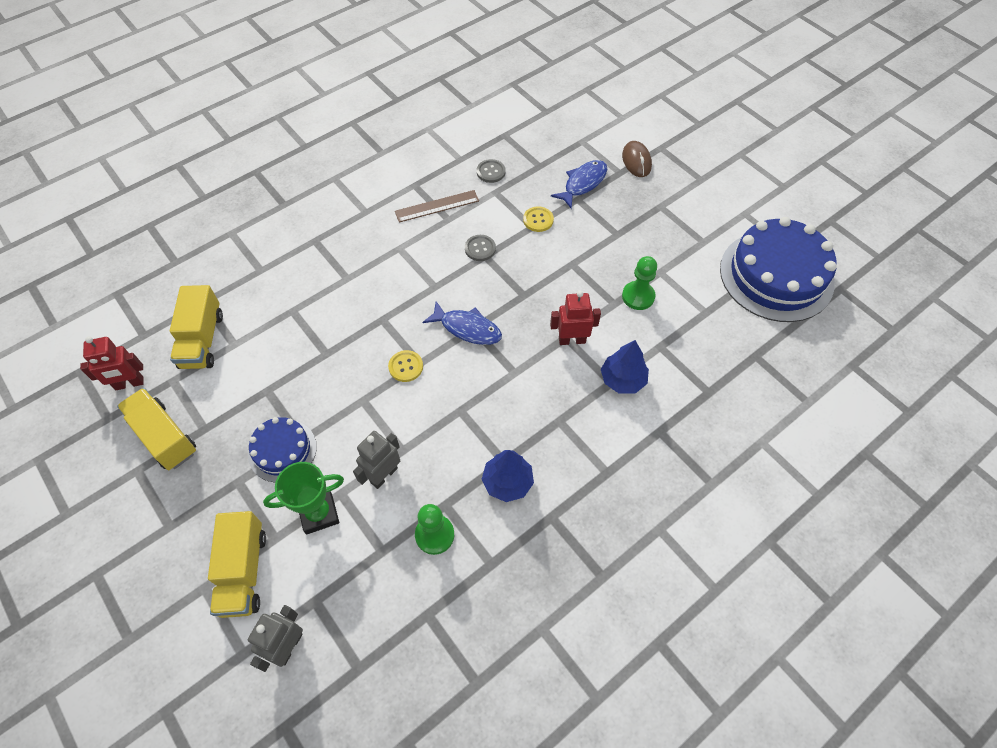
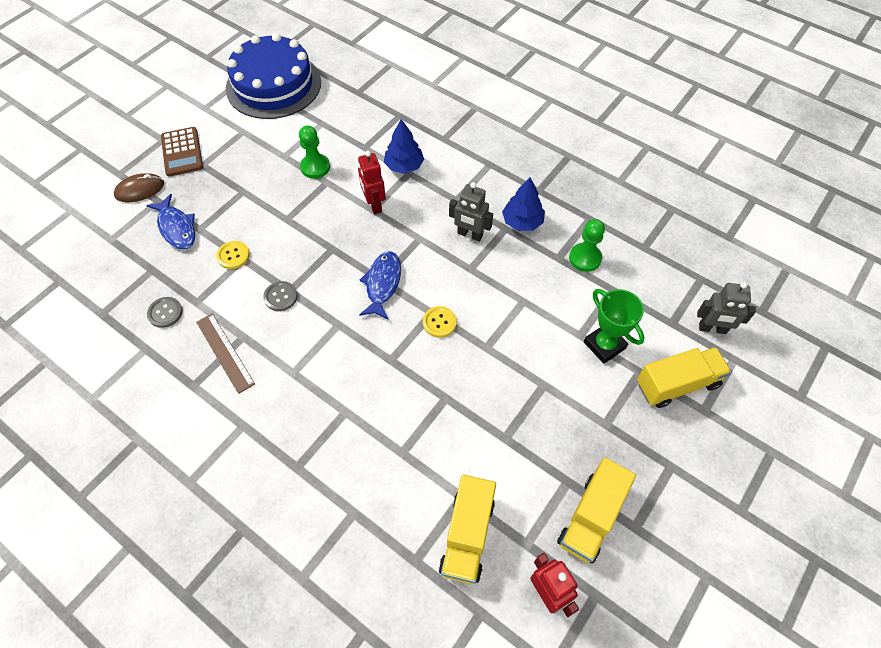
camera: 105 degrees left, 0 degrees up
yellow truck [170,285,223,369] -> yellow truck turned 120 degrees clockwise [439,474,496,584]
blue cake [248,417,317,482] -> none
grey robot [353,431,400,489] -> grey robot moved to [449,182,493,242]
blue fish [551,160,607,208] -> blue fish turned 150 degrees counterclockwise [146,194,195,249]
none -> brown calculator [161,127,203,176]

